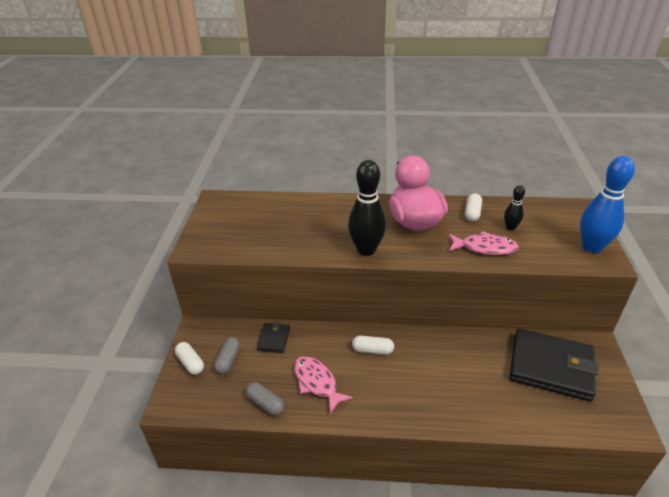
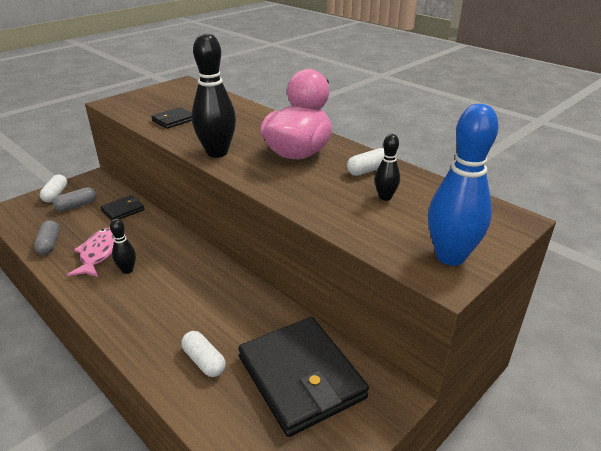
camera: 40 degrees right, 5 degrees down
white capsule [352,336,394,355] -> white capsule moved to [181,331,226,377]
pink fish [448,231,519,255] -> none
none -> black bowling pin [110,219,136,274]
none -> black wallet [151,107,192,129]

